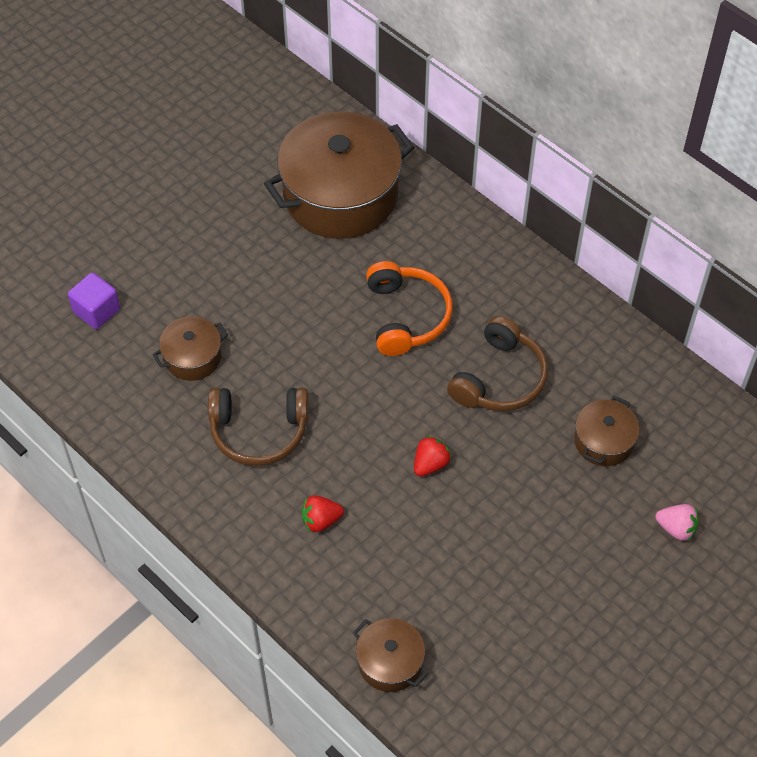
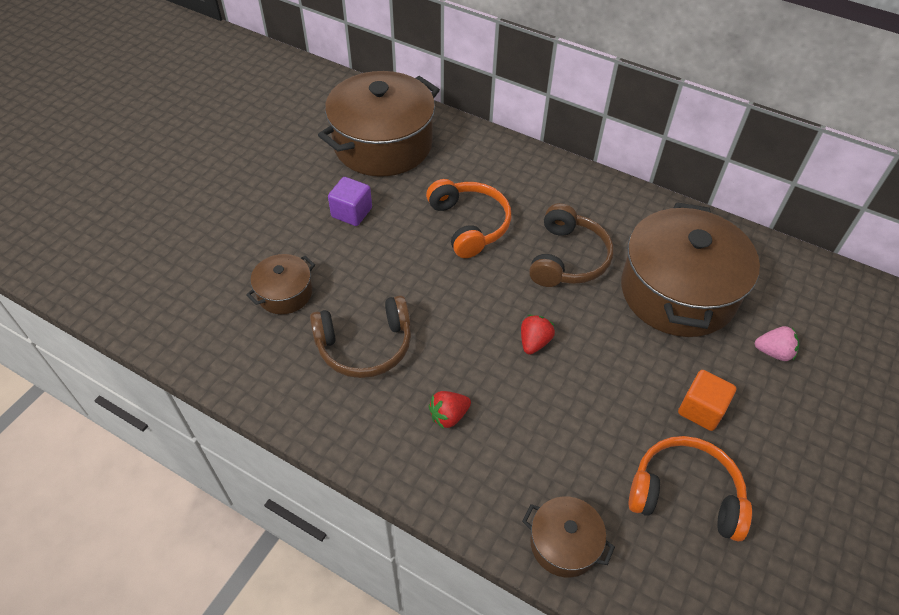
camera: 15 degrees left, 5 degrees down
purple cube [68,272,120,329] -> purple cube moved to [328,177,372,226]
brown pot [574,396,640,466] -> brown pot [621,202,760,337], size x2.13
none -> orange headphones [628,436,752,542]
none -> orange cube [678,370,736,431]

